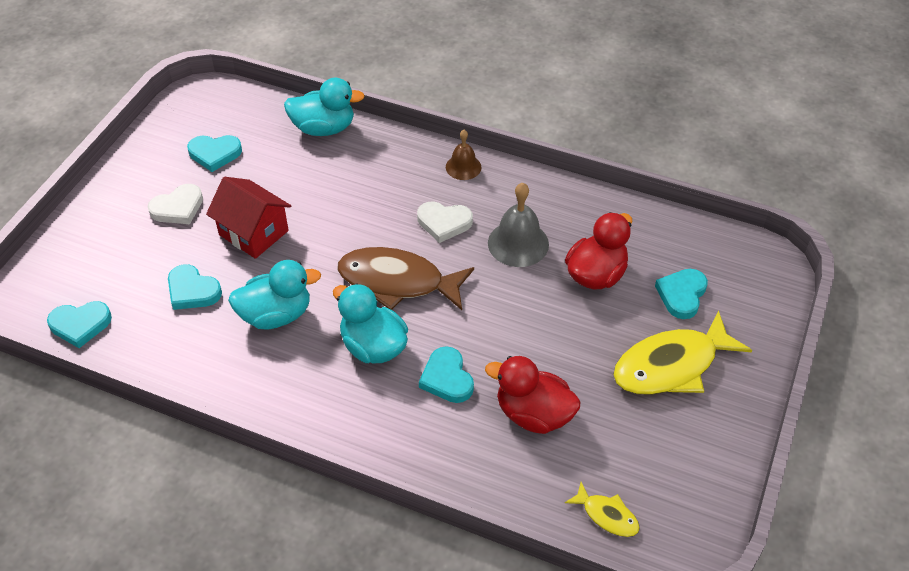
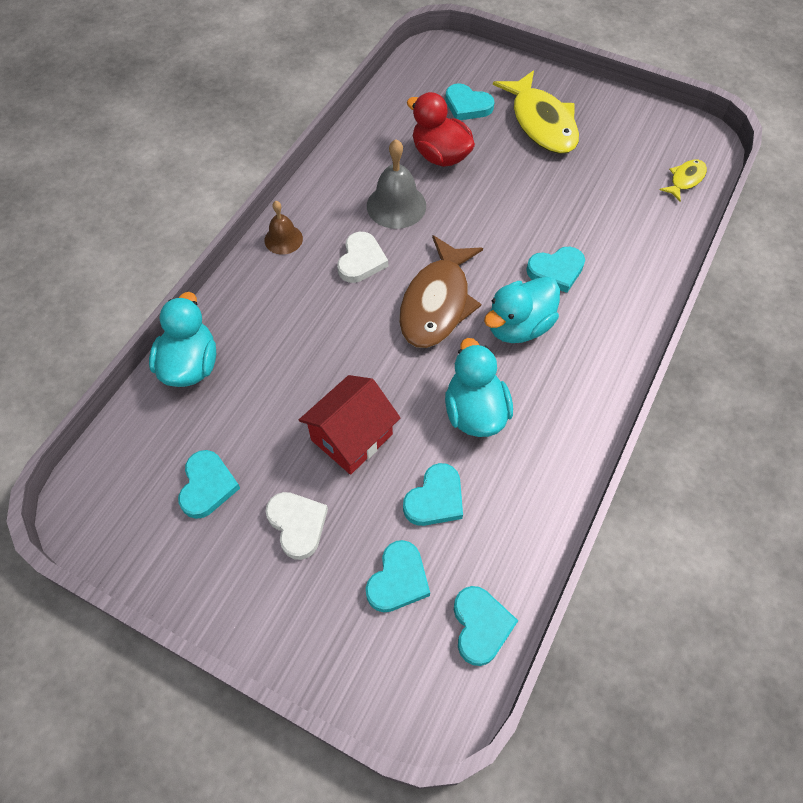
camera: 85 degrees left, 10 degrees up
red duck [485,356,580,434] -> none
none -> turquoise heart [366,540,430,612]

